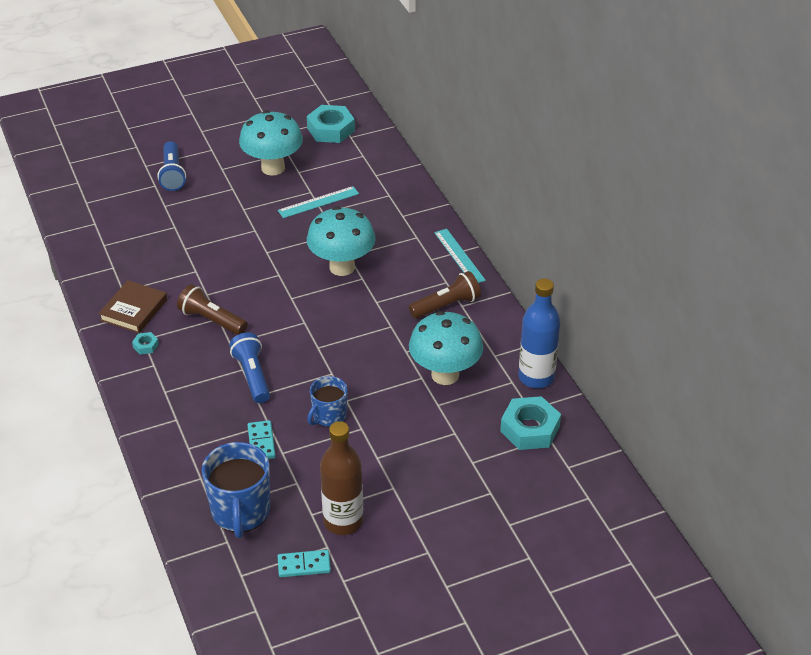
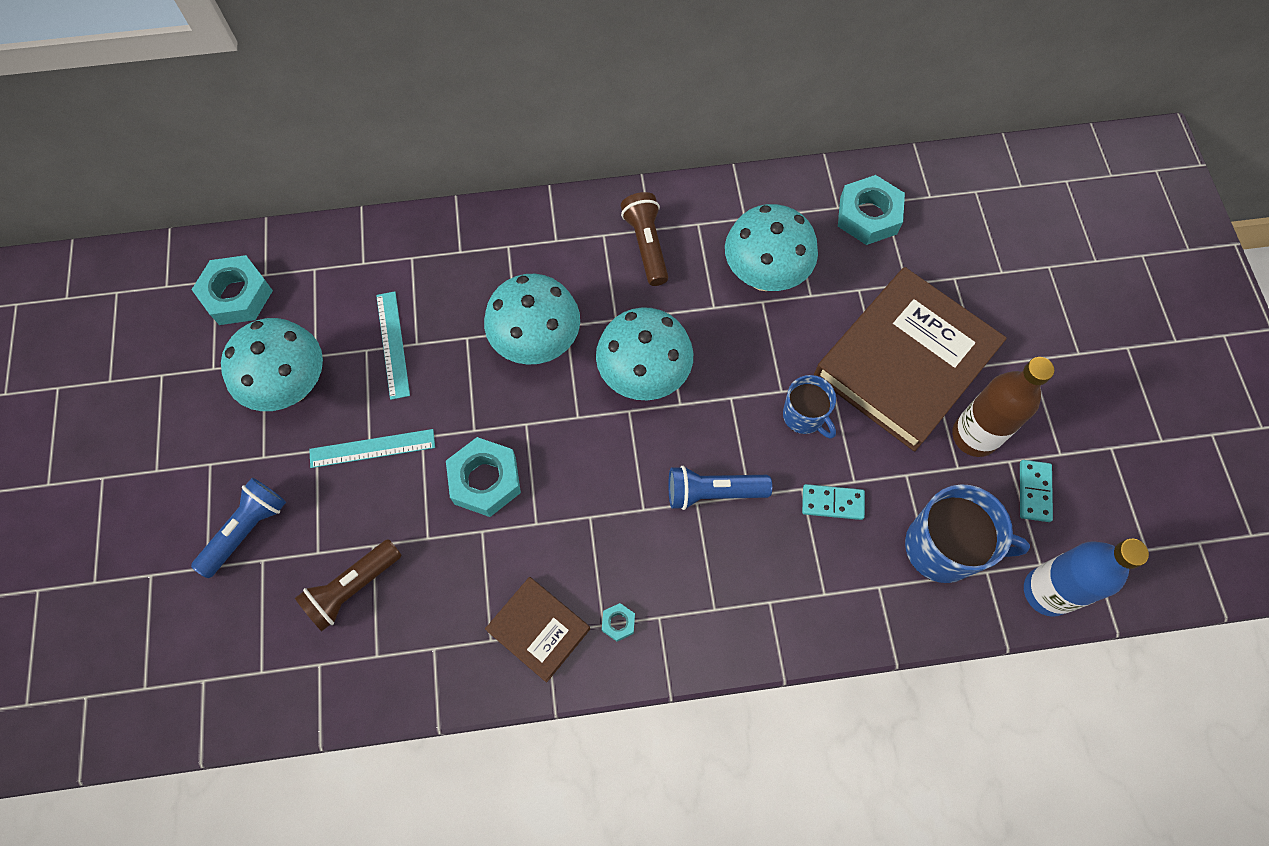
camera: 75 degrees left, 25 degrees up
blue flashlight [157,141,186,191] -> blue flashlight turned 60 degrees counterclockwise [191,478,286,578]
brown flashlight [177,284,248,335] -> brown flashlight moved to [295,539,401,631]
turquoise ruler [434,229,486,283] -> turquoise ruler moved to [309,429,435,468]
blue bottle [518,279,560,388] -> blue bottle moved to [1024,538,1149,617]
none -> turquoise nut [446,437,521,517]
none -> turquoise mushroom [596,307,693,400]
none -> brown book [814,267,1007,452]

